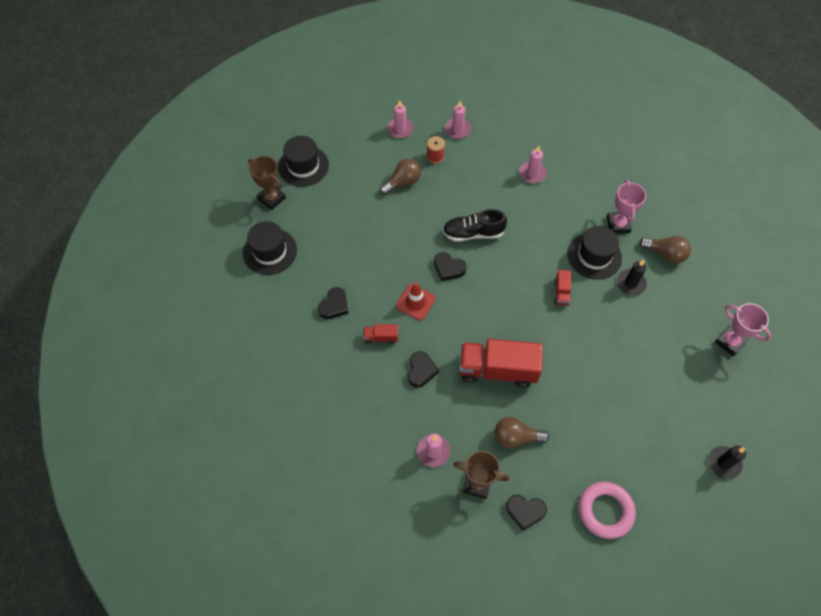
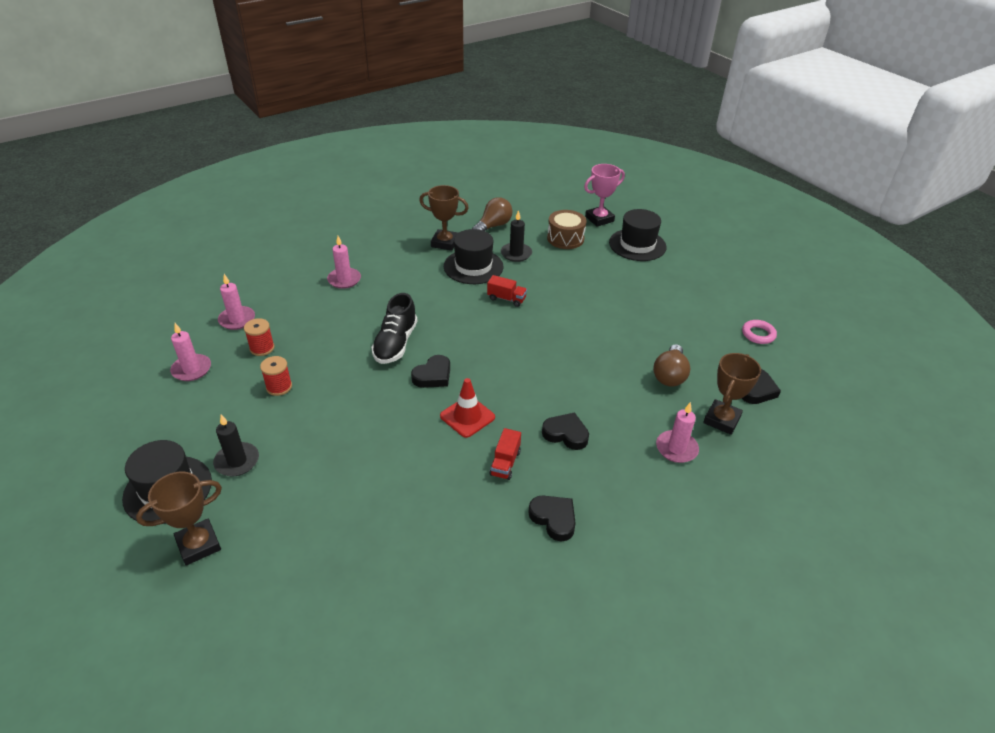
camera: 75 degrees left, 20 degrees down
black hat [243,221,297,275] -> black hat moved to [609,209,666,261]
black heart [318,287,348,319] -> black heart moved to [528,496,576,541]
brown light bulb [380,158,421,195] -> red spool [260,356,292,396]
red truck [459,339,543,388] -> none
pink ring [579,482,636,539] -> pink ring [742,320,777,344], size x0.58
pink trophy [607,180,646,233] -> brown trophy [419,185,469,251]
black candle [708,445,746,479] -> black candle moved to [213,414,259,476]
none -> brown drum [547,210,587,249]

